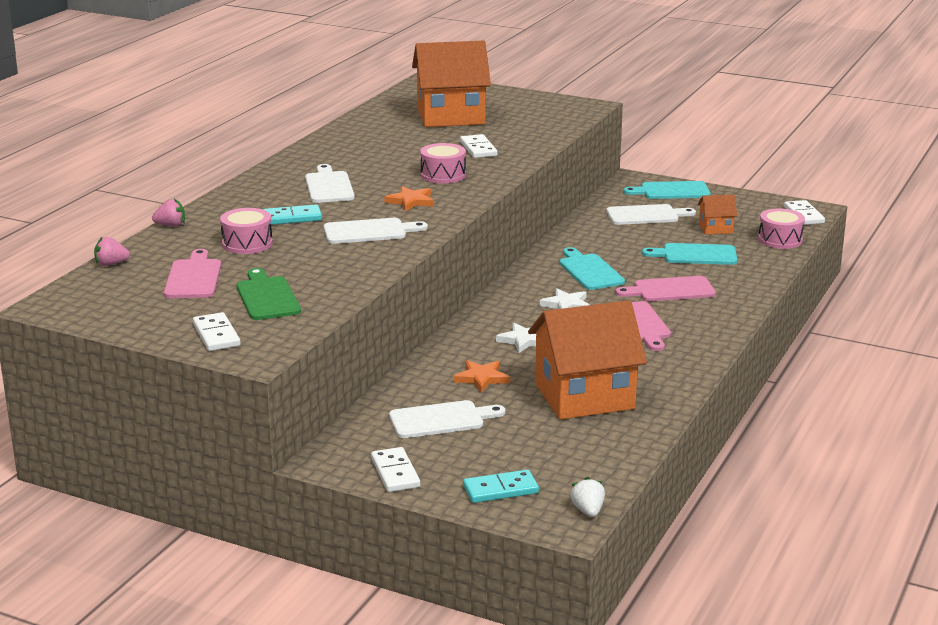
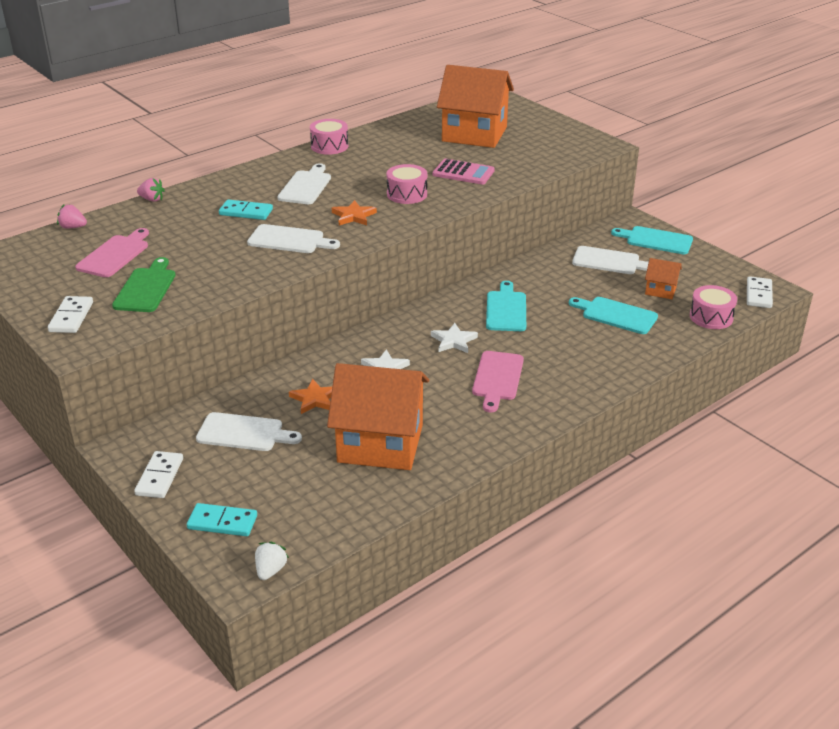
camera: 25 degrees right, 10 degrees up
pink drum [220,208,273,254] -> pink drum moved to [310,119,348,155]
white domino [460,134,498,158] -> pink calculator [433,159,495,185]
pink cutting board [615,276,716,301] -> none

